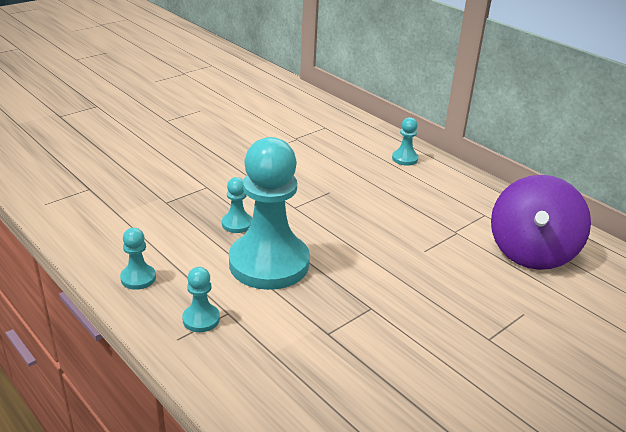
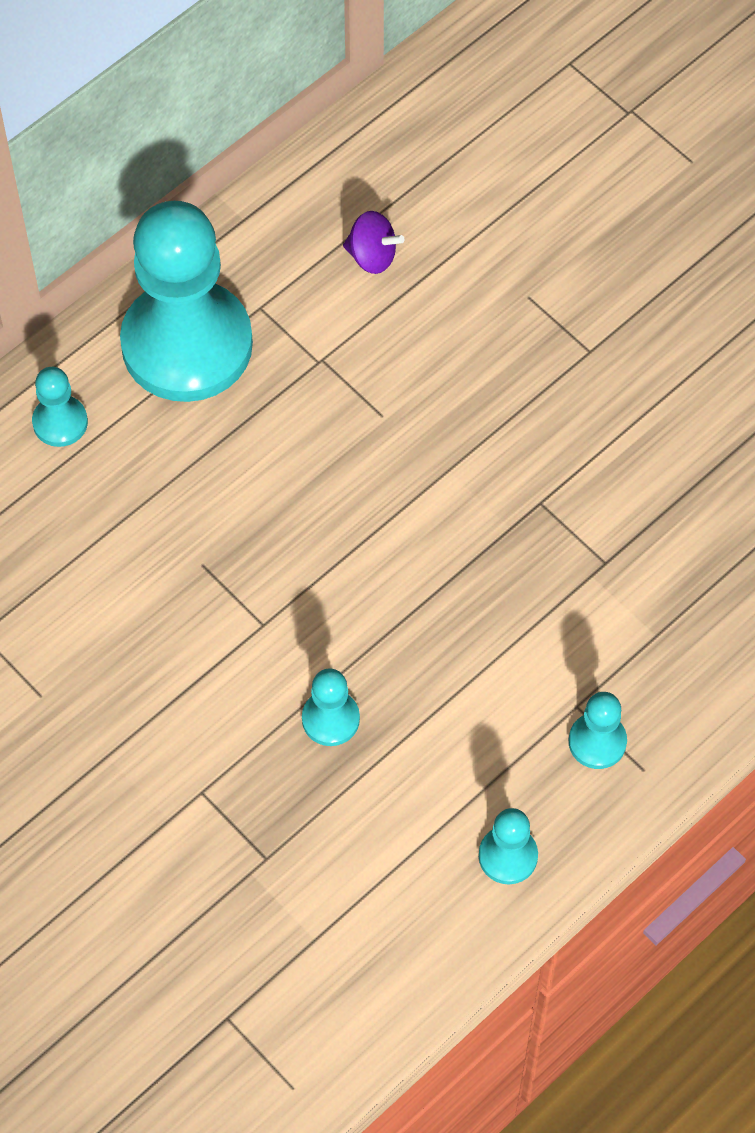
camera: 90 degrees left, 30 degrees up
turquoise pawn [229,137,310,290] -> turquoise pawn moved to [120,201,253,402]
purple spinning top [491,175,591,270] -> purple spinning top [343,211,405,274], size x0.40

